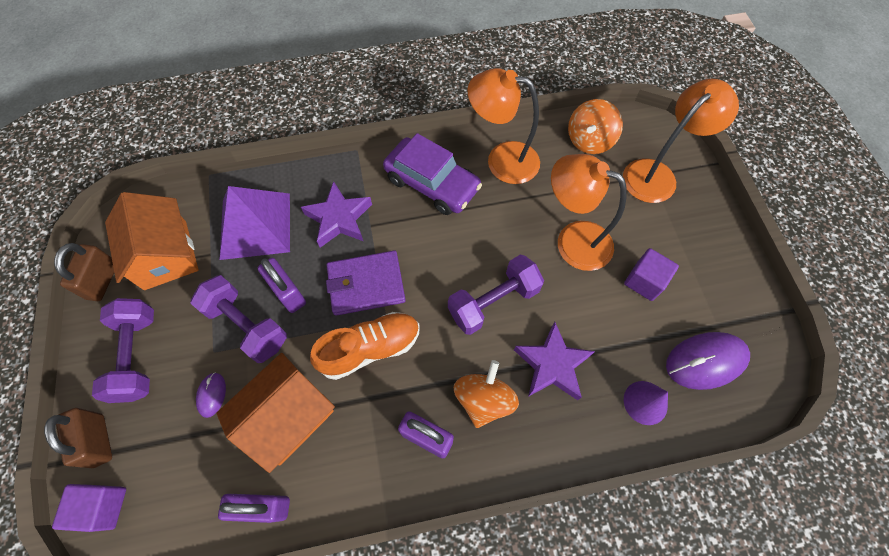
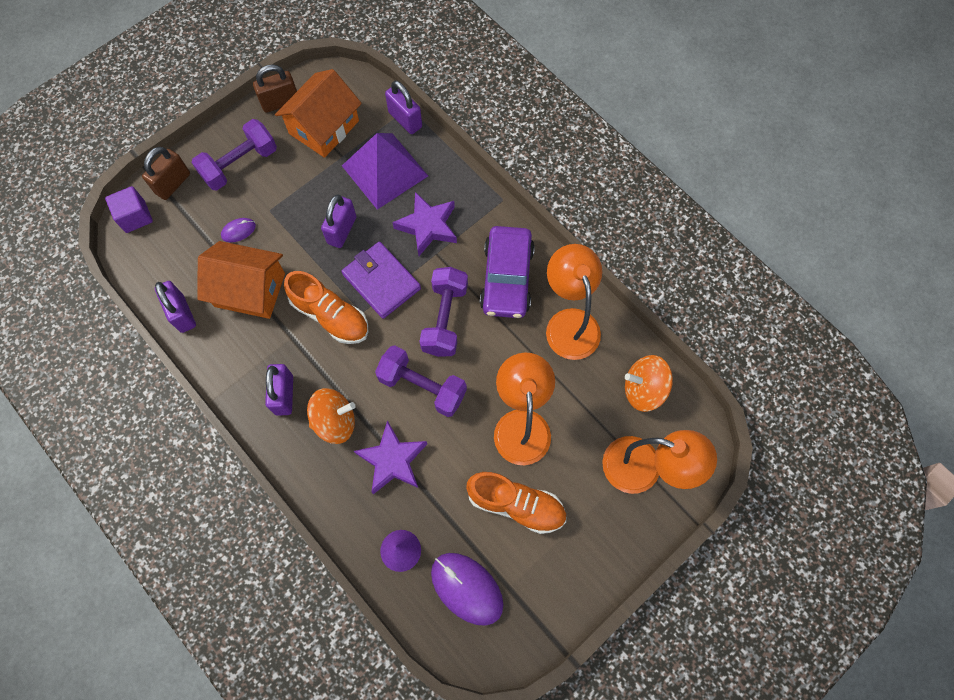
camera: 60 degrees right, 5 degrees up
purple dumbbell [190,275,287,363] -> purple dumbbell moved to [419,267,468,357]
purple cube [624,248,679,301] -> orange shoe [466,472,566,534]
none -> purple padlock [385,81,422,134]

